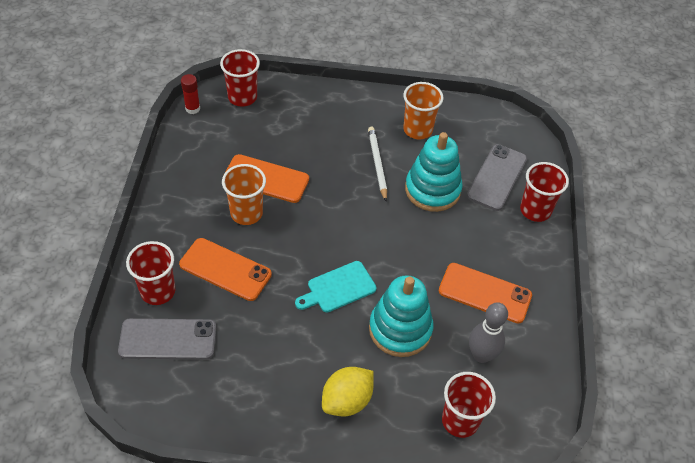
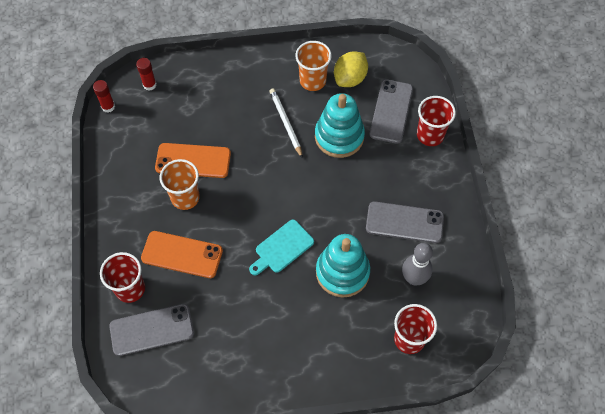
camera: 10 degrees left, 10 degrees up
red cup [220,49,260,107] -> red glue stick [136,58,157,90]
yellow lemon [322,367,374,416] -> yellow lemon moved to [334,51,368,87]
orange phone [439,263,532,324] -> grey phone [366,201,444,243]

